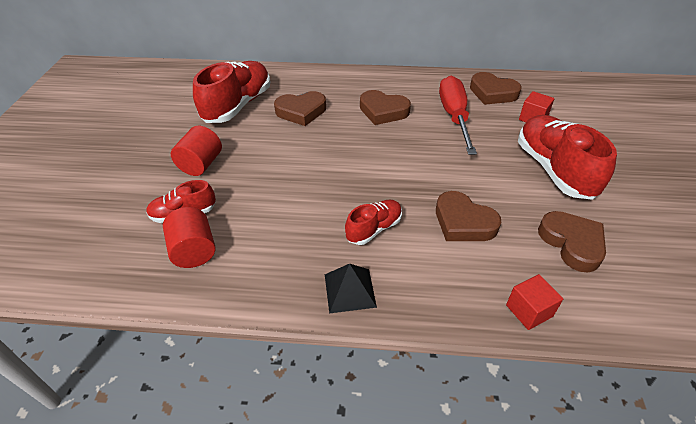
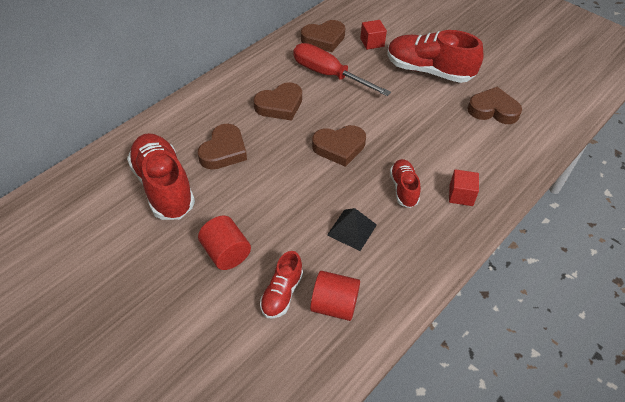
camera: 55 degrees left, 5 degrees up
black pyramid [325,264,377,314] -> black pyramid moved to [327,208,377,251]
brown heart [436,191,501,241] -> brown heart moved to [312,125,366,167]
red cube [506,274,563,330] -> red cube moved to [449,169,479,206]

